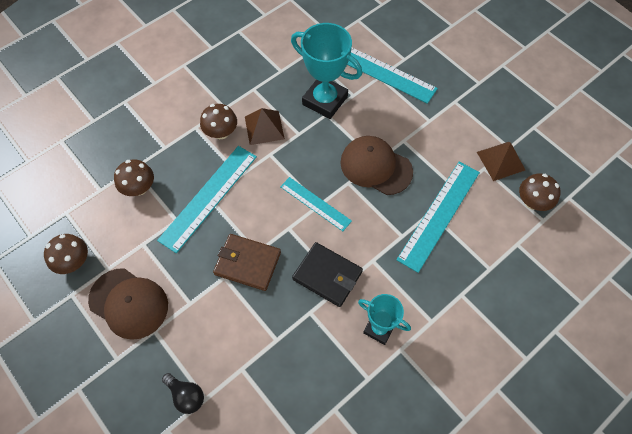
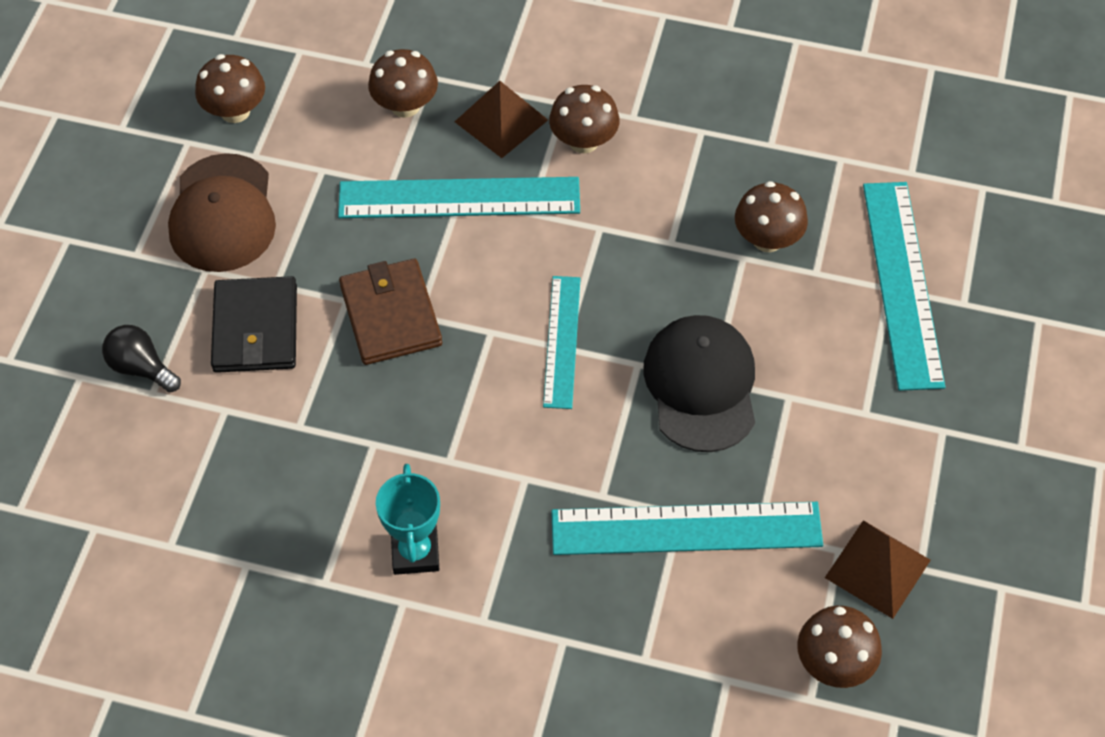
camera: 55 degrees right, 5 degrees down
black light bulb [162,373,204,414] -> black light bulb turned 120 degrees clockwise [102,325,181,392]
brown pyramid [245,108,285,145] -> brown pyramid moved to [455,81,548,158]
turquoise trophy [291,23,362,119] -> brown mushroom [735,181,808,252]
black wallet [292,242,363,307] -> black wallet moved to [211,276,297,373]
brown cap [340,136,413,195] -> black cap [643,315,755,452]

